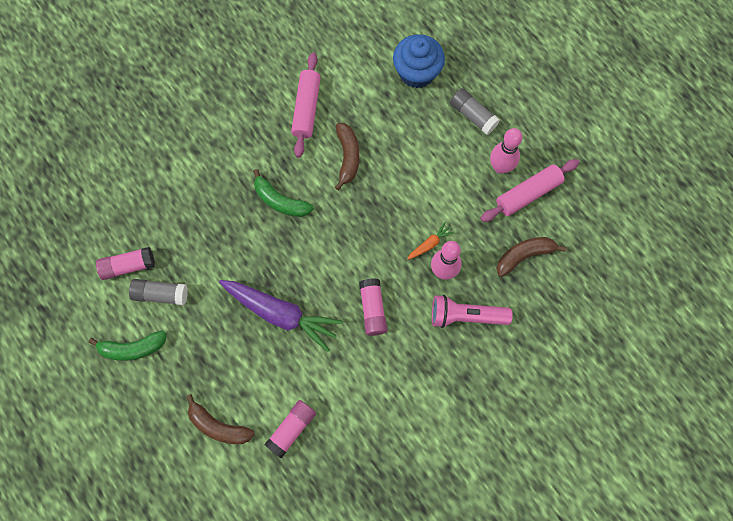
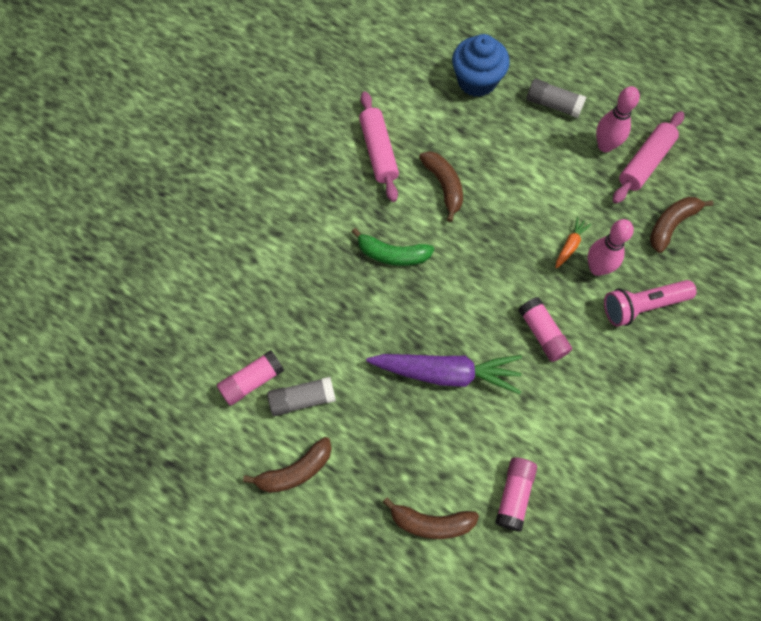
camera: 20 degrees left, 5 degrees down
green banana [89,330,167,361] -> brown banana [243,437,332,493]

